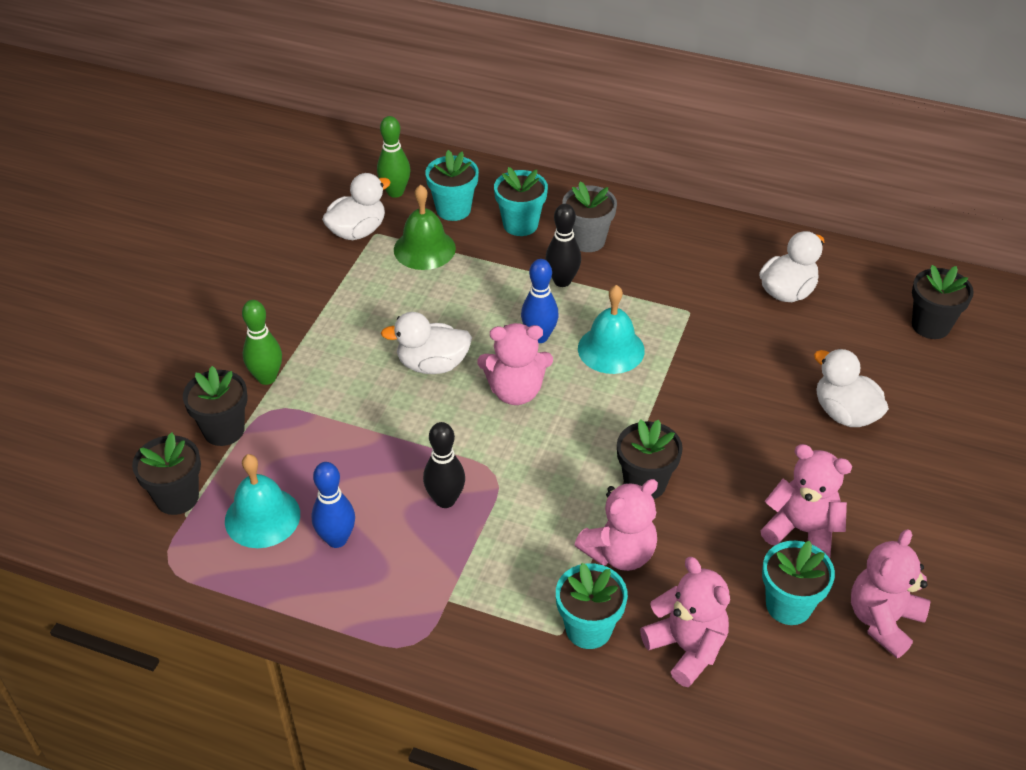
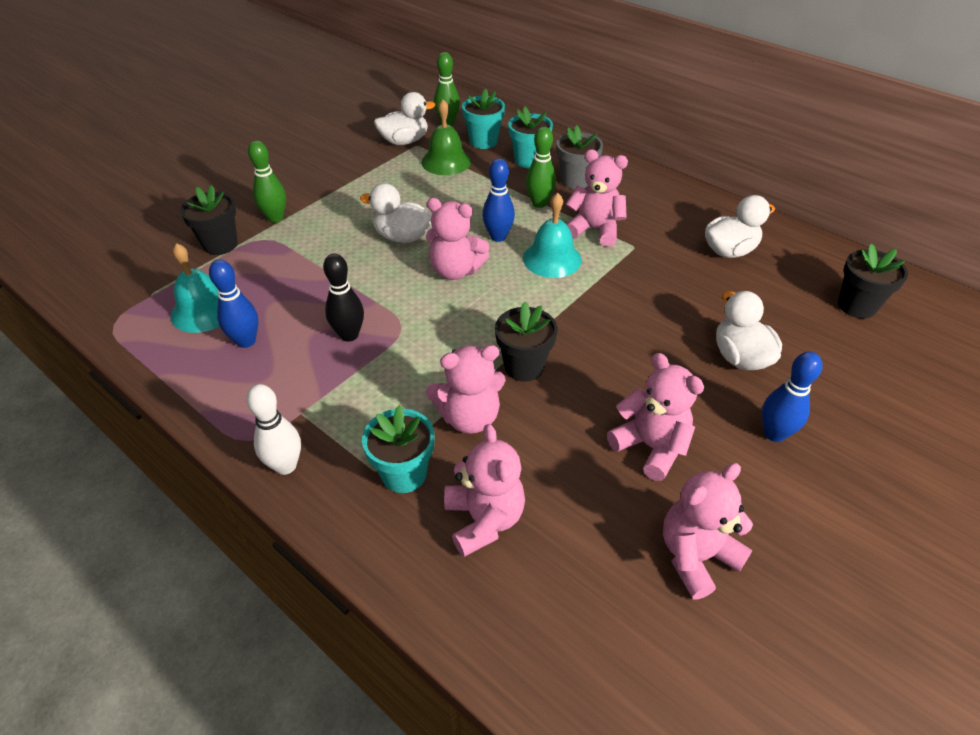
camera: 20 degrees right, 0 degrees up
black flower pot [132,433,201,515] -> none
black bowling pin [545,204,581,287] -> green bowling pin [526,127,556,208]
turquoise flower pot [762,541,835,625] -> none
none -> white bowling pin [246,384,301,475]
none -> pink teddy bear [566,149,628,247]
none -> blue bowling pin [762,352,822,442]

